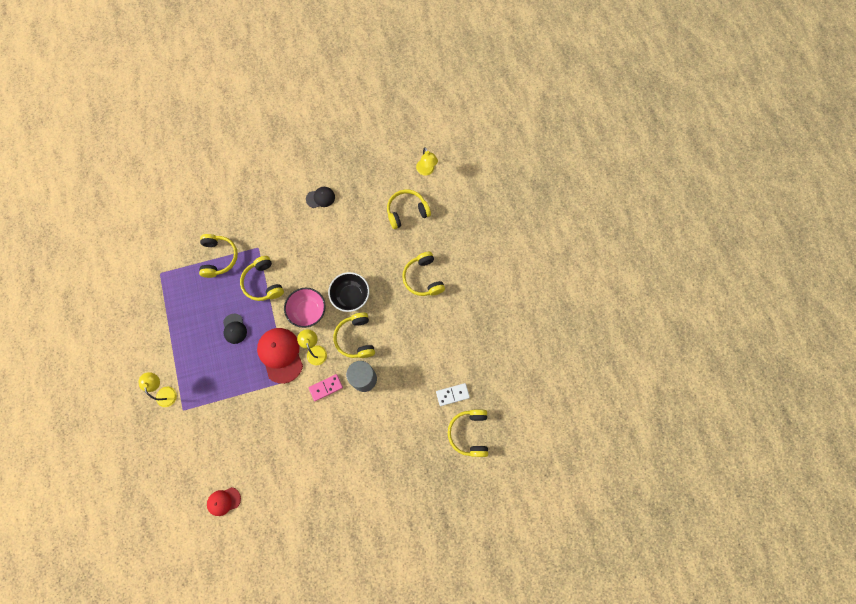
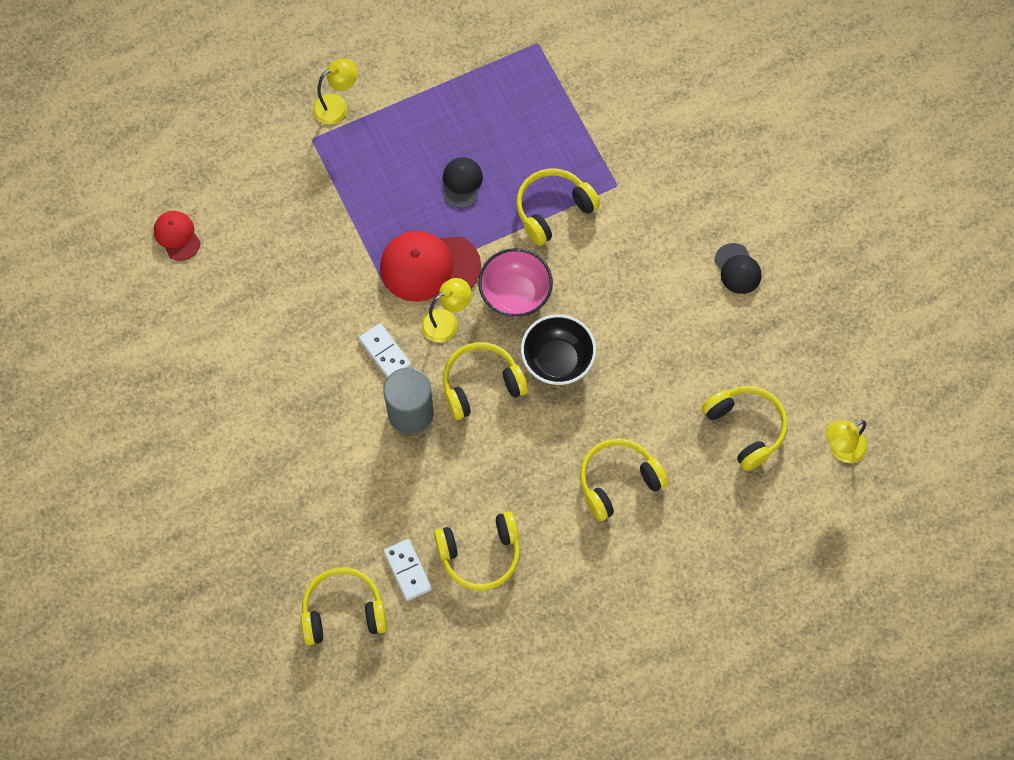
camera: 80 degrees right, 5 degrees down
yellow headphones [199,234,238,278] -> yellow headphones moved to [434,511,520,591]
black cap [223,314,247,344] -> black cap turned 120 degrees clockwise [443,157,483,208]
red cap [257,328,303,384] -> red cap turned 150 degrees counterclockwise [380,231,481,302]
pink domino [309,374,343,401] -> white domino [359,323,411,378]

